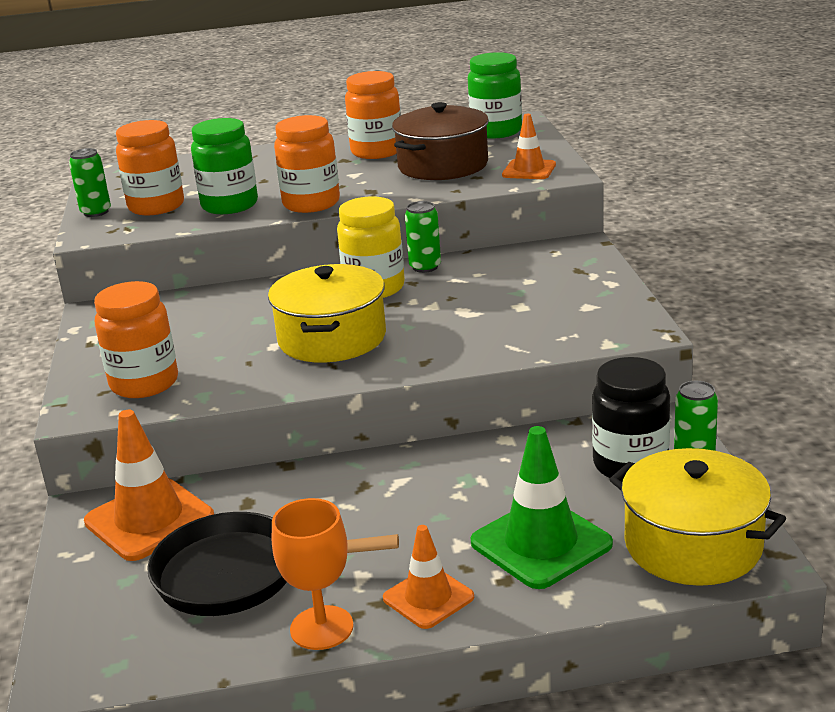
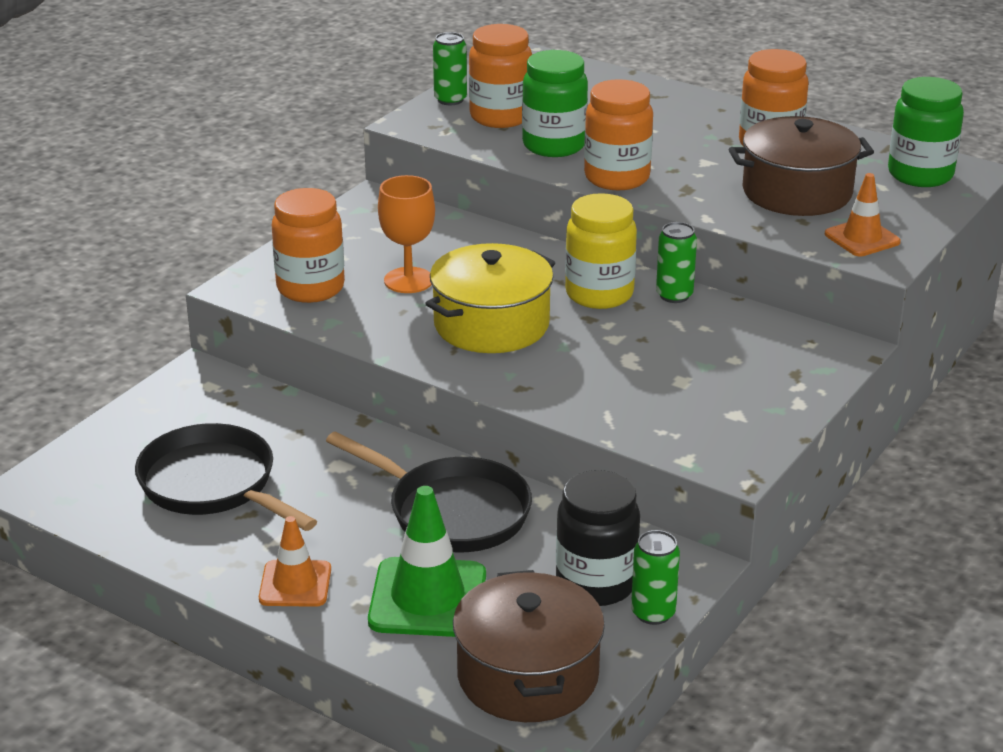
camera: 40 degrees right, 5 degrees up
orange traffic cone [84,410,214,561] -> none
orange goblet [272,498,354,650] -> orange goblet moved to [378,175,435,293]
yellow pot [609,448,786,586] -> brown pot [453,570,605,722]
none -> black pan [326,431,532,552]

